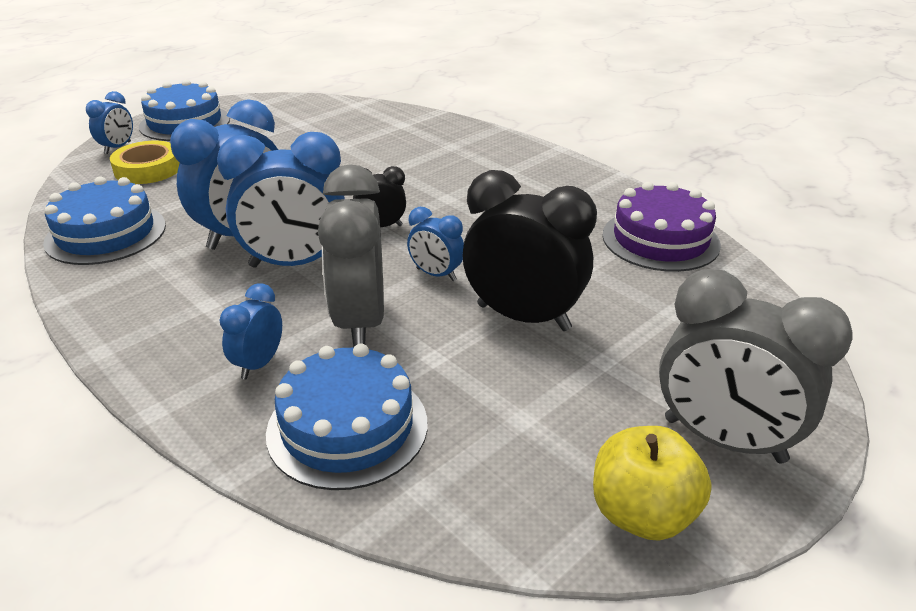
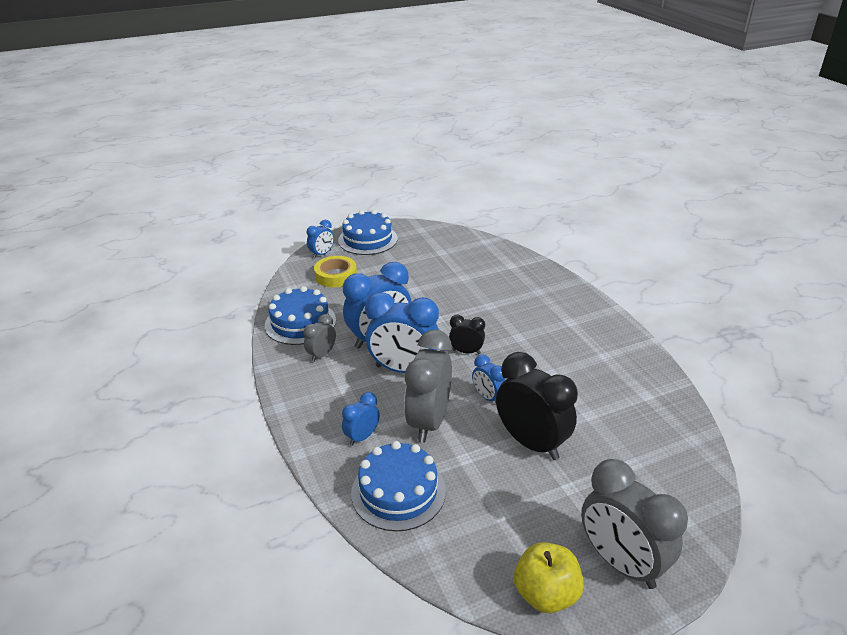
camera: 20 degrees right, 0 degrees up
purple cake [602,182,721,272] -> none
none -> grey clock [304,314,336,362]

